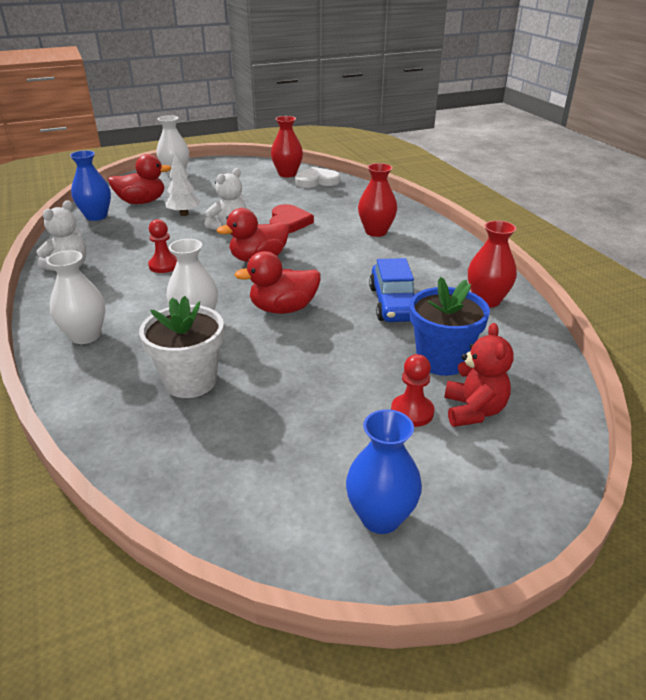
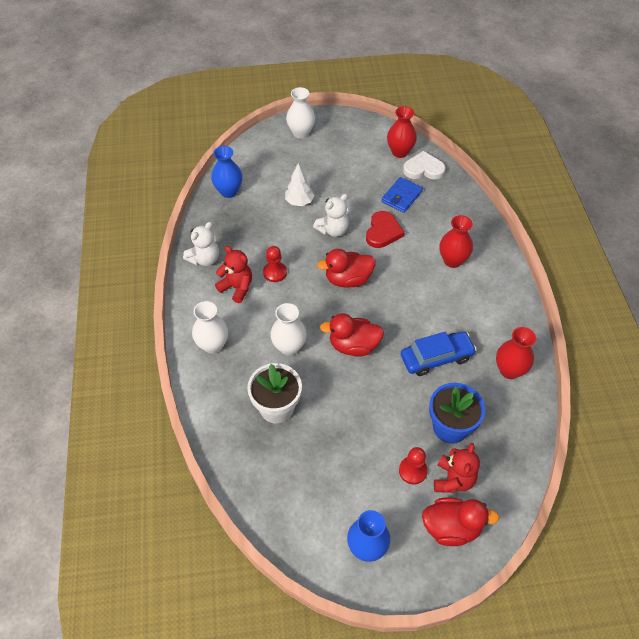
camera: 15 degrees right, 20 degrees up
red duck [108,154,171,204] -> red duck moved to [422,498,499,546]
blue car [369,258,415,322] -> blue car turned 120 degrees counterclockwise [401,331,477,376]
none -> red teddy bear [215,246,252,303]
none -> blue wallet [381,177,423,213]

